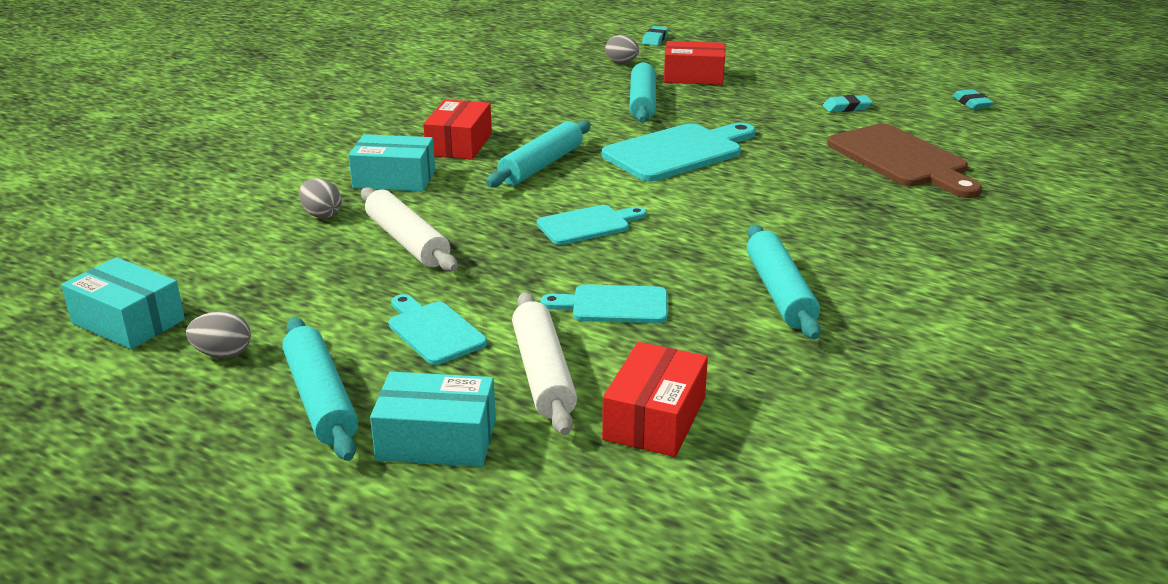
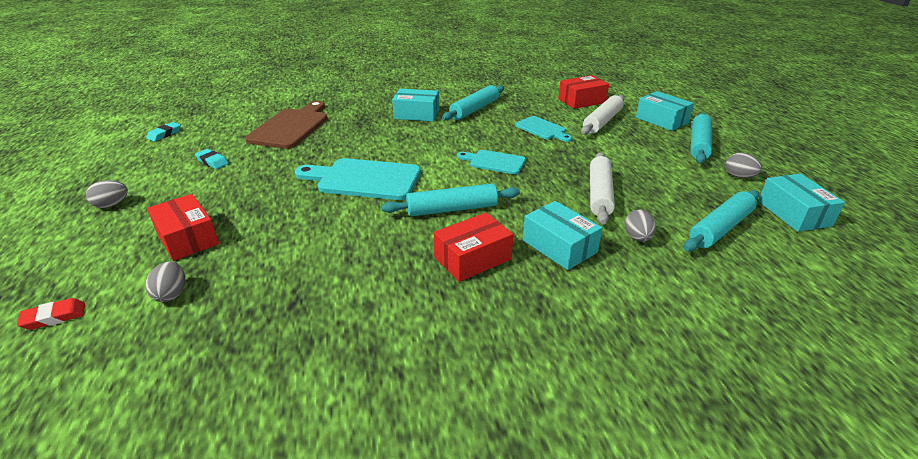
camera: 135 degrees left, 5 degrees up
turquoise cutting board [388,294,487,365] -> none
turquoise rolling pin [629,62,656,123] -> turquoise rolling pin moved to [684,190,759,252]
turquoise eraser [642,26,668,46] -> red eraser [17,298,85,330]
none -> grey egg [86,180,128,208]
none -> turquoise box [392,89,439,122]

